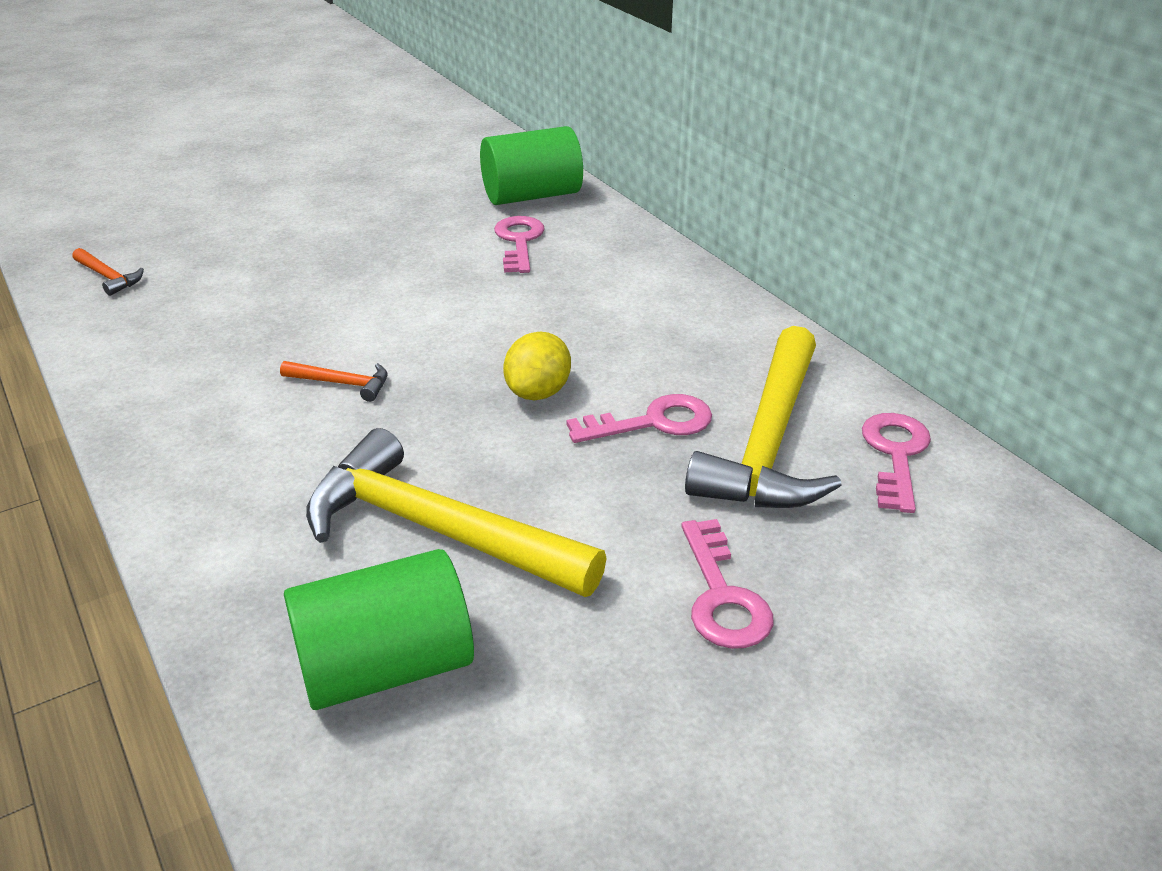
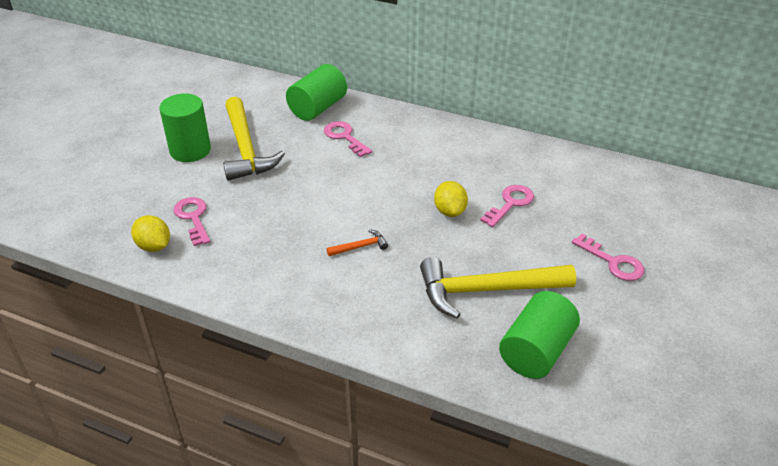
camera: 35 degrees left, 5 degrees up
orange hammer [73,248,144,296] -> yellow lemon [131,215,170,252]
yellow hammer [685,326,841,508] -> yellow hammer moved to [223,97,285,181]
pink key [862,413,931,513] -> pink key moved to [173,197,210,246]
none -> green cylinder [159,93,211,162]

